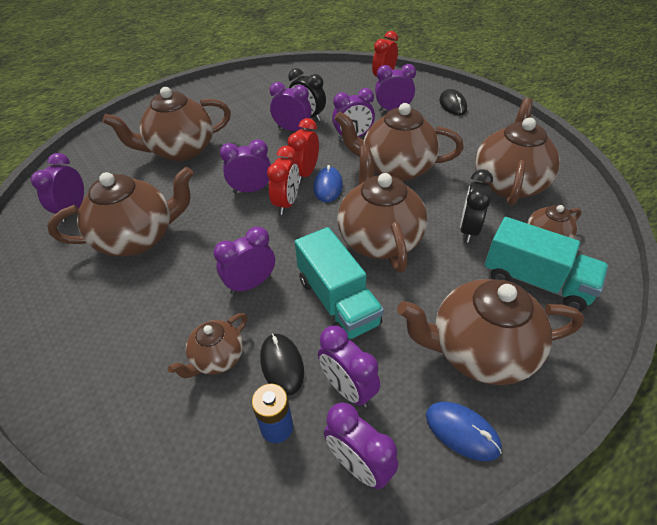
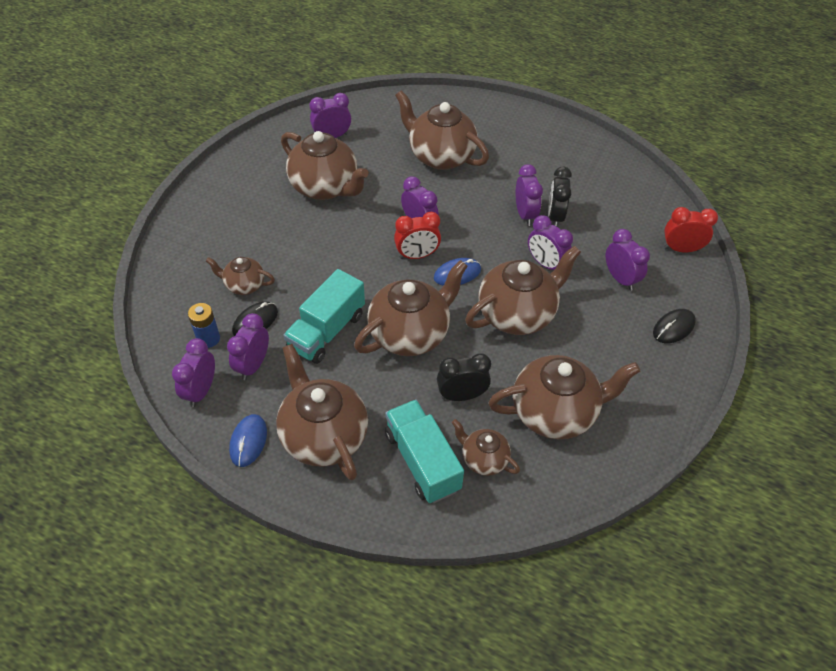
camera: 60 degrees right, 5 degrees up
purple clock [214,227,275,294] -> none
red clock [287,118,319,183] -> none
brown teapot [334,103,464,181] -> brown teapot turned 75 degrees clockwise [465,245,581,335]
turquoise truck [485,217,609,312] -> turquoise truck turned 150 degrees clockwise [385,400,464,503]

